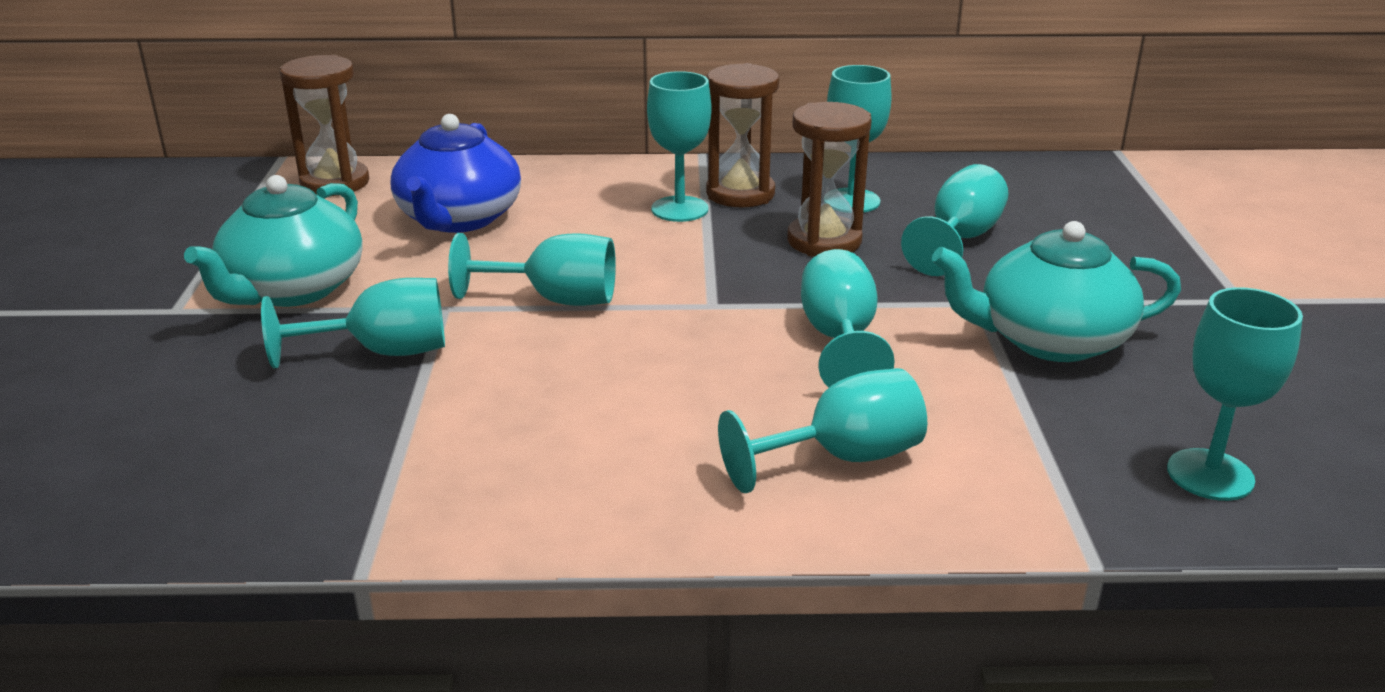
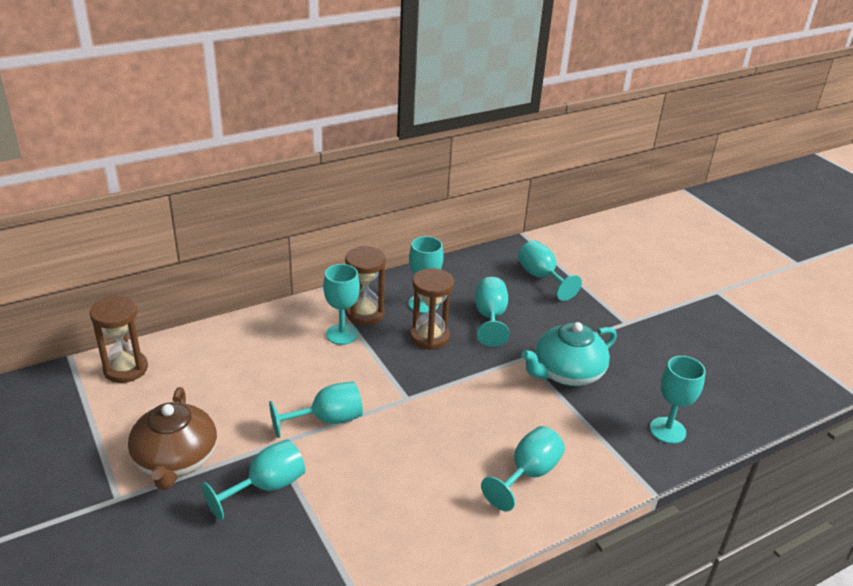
camera: 30 degrees left, 5 degrees up
turquoise teapot [184,175,363,307] -> brown teapot [128,387,217,490]
blue teapot [391,114,521,233] -> none
turquoise goblet [801,249,895,388] -> turquoise goblet moved to [518,240,582,301]

